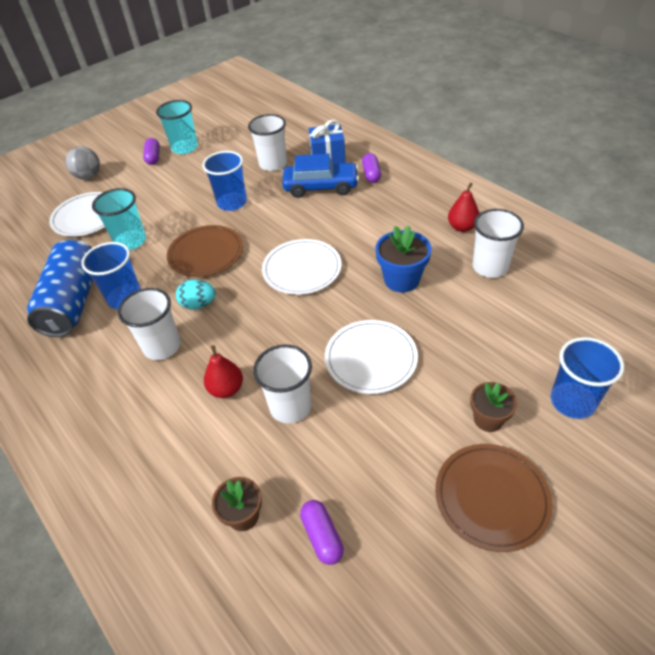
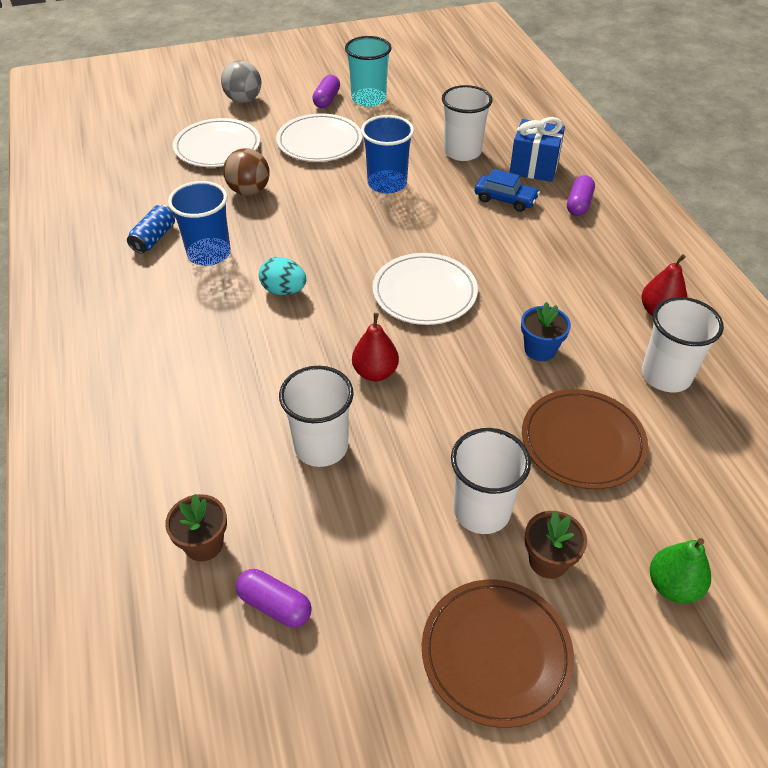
camera: 20 degrees right, 0 degrees up
blue can [27,239,93,337] -> blue can [127,205,175,253], size x0.45
turquoise cup [92,188,146,250] -> brown ball [223,148,270,196]
white cup [118,288,181,360] -> white cup moved to [451,428,531,534]
brown plate [167,225,243,277] -> brown plate moved to [522,389,648,489]
red pear [204,345,243,398] -> red pear moved to [352,313,399,381]
blue car [282,153,359,198] -> blue car [475,169,540,212], size x0.61
purple capsule [300,500,344,565] -> purple capsule turned 60 degrees counterclockwise [236,569,312,627]
white plate [325,320,418,394] -> white plate moved to [276,113,362,162]
blue flower pot [375,225,432,292] -> blue flower pot [521,302,571,361], size x0.66
blue cup [551,337,624,419] -> green pear [650,538,711,604]

